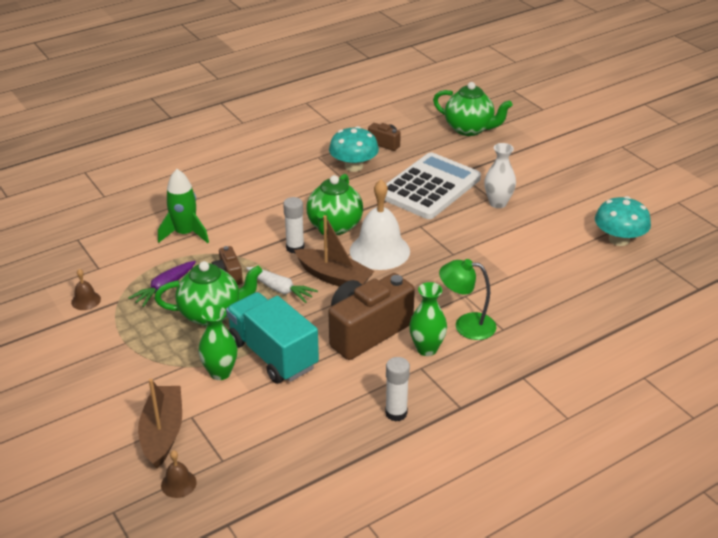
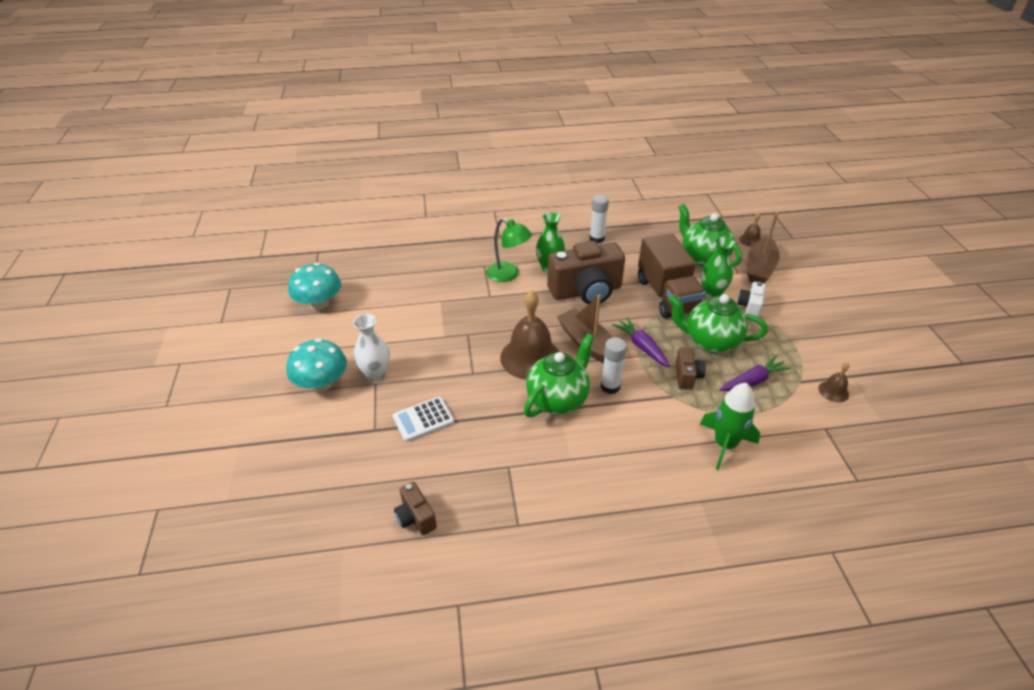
camera: 155 degrees left, 5 degrees up
turquoise truck [226,292,319,384] -> brown truck [638,233,706,318]
white carrot [246,267,318,303] -> purple carrot [612,317,670,367]
turquoise mushroom [329,126,379,172] -> turquoise mushroom moved to [286,339,347,392]
white bell [350,180,410,270] -> brown bell [500,290,559,380]
white calculator [385,152,481,219] -> white calculator [393,397,454,442], size x0.48
green teapot [433,82,512,136] -> green teapot moved to [679,204,742,267]
none -> white camera [737,282,766,317]

